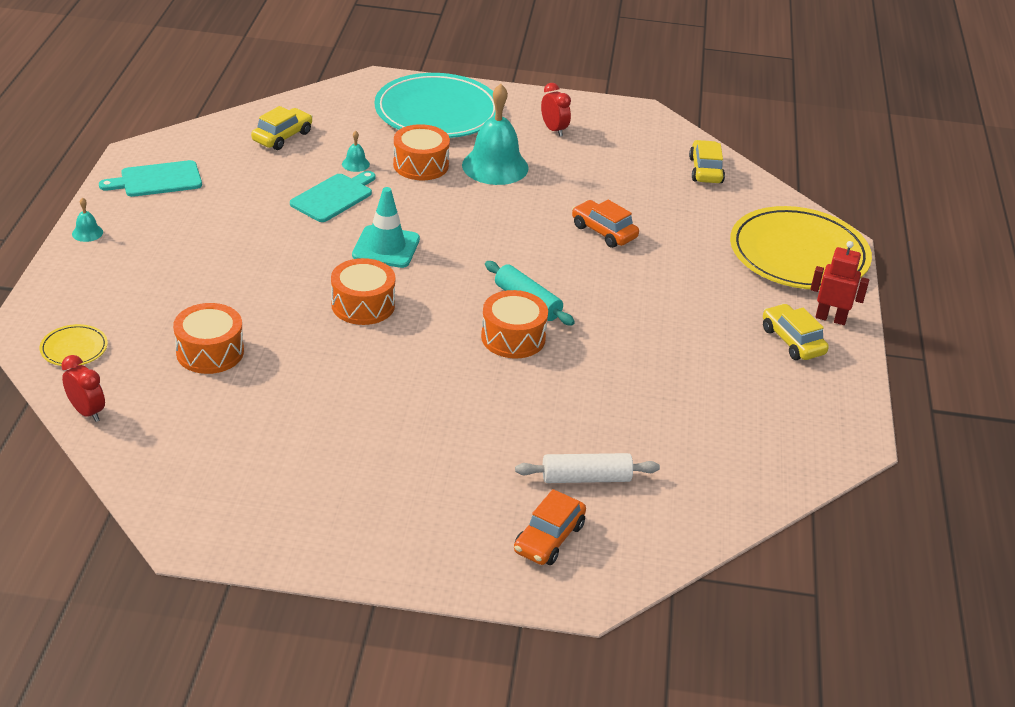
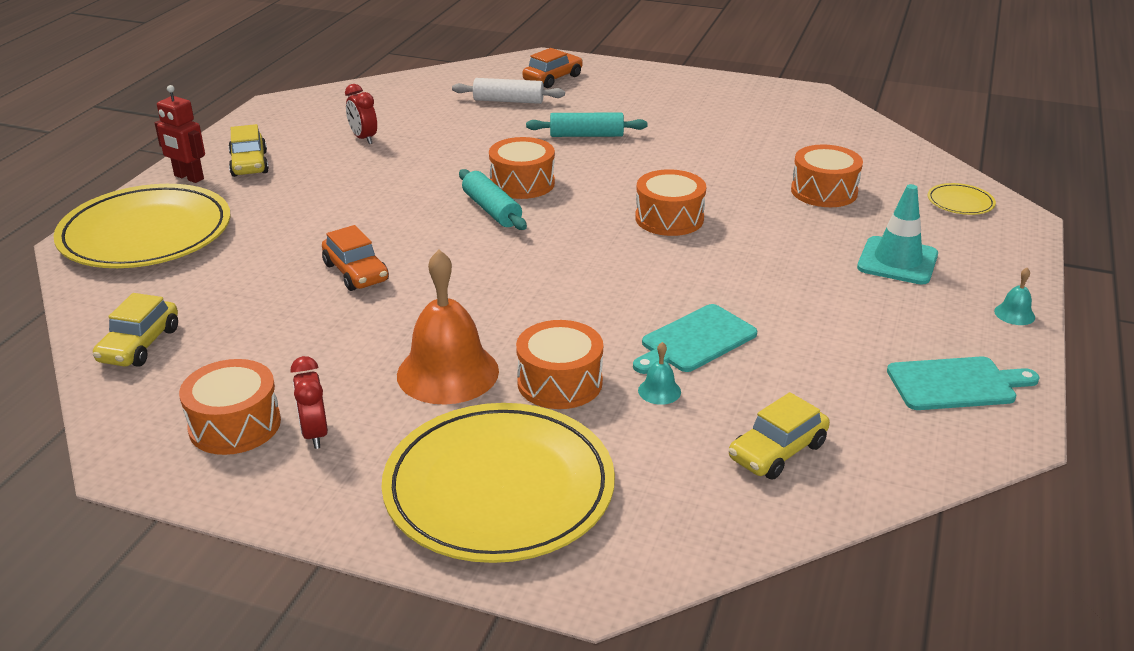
camera: 165 degrees left, 5 degrees down
red clock [61,355,105,422] -> red clock moved to [345,84,377,144]
turquoise traffic cone [352,187,420,268] -> turquoise traffic cone moved to [857,184,938,285]
turquoise plate [374,73,495,138] -> yellow plate [381,403,615,563]
turquoise bell [462,84,529,185] -> orange bell [397,250,499,405]
none -> orange drum [179,359,281,455]
none -> turquoise rolling pin [526,113,647,137]

